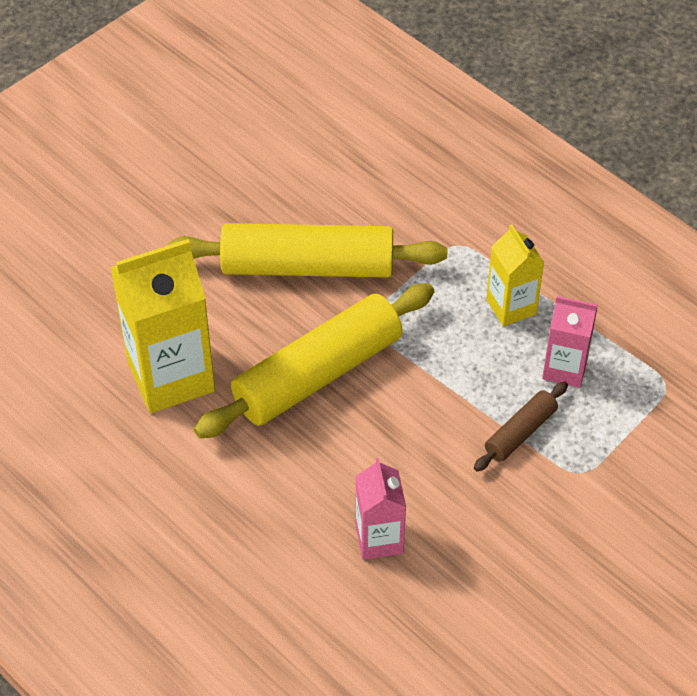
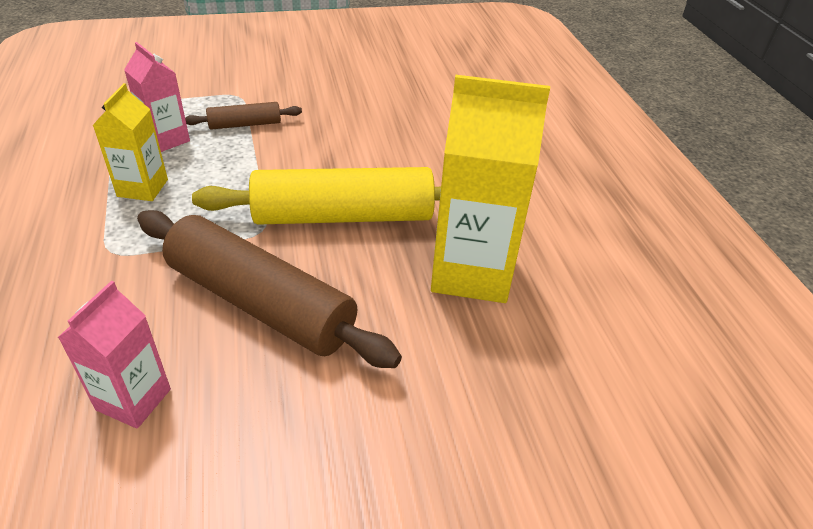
camera: 150 degrees left, 10 degrees down
yellow rolling pin [167,223,447,278] -> brown rolling pin [137,210,402,368]
pink carton [355,458,406,560] -> pink carton moved to [58,281,171,429]

